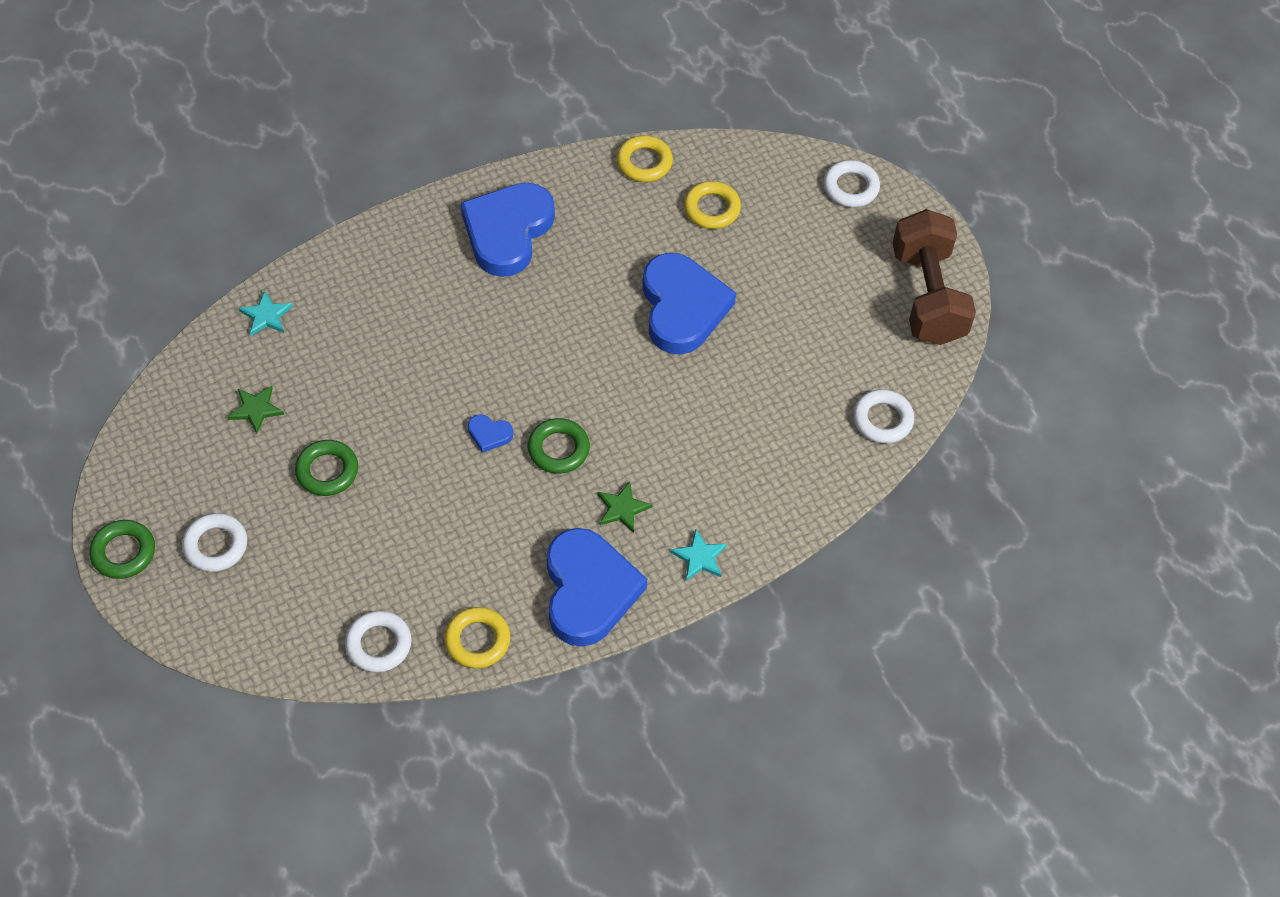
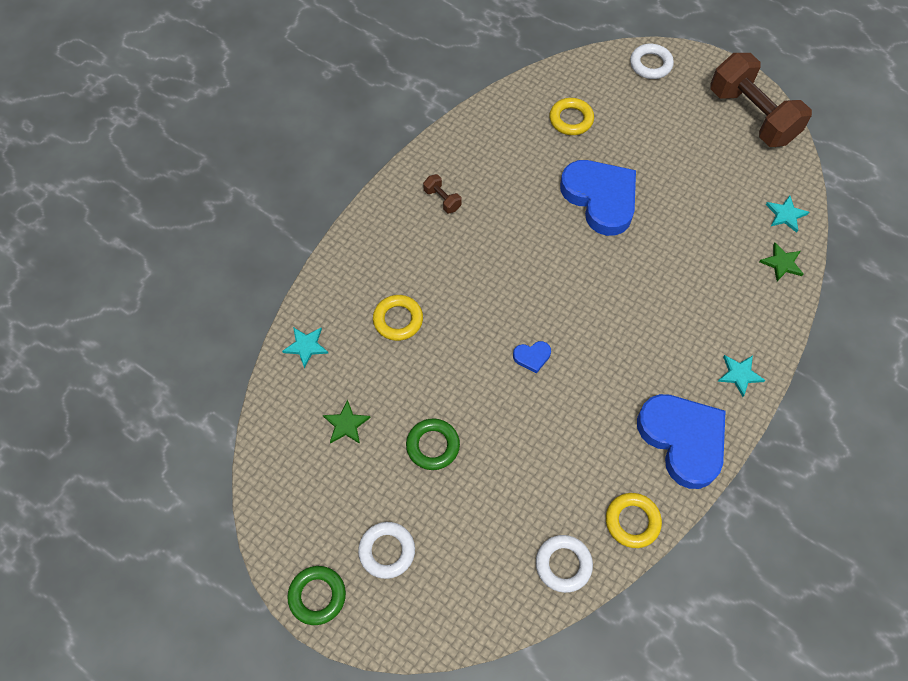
camera: 25 degrees left, 5 degrees up
blue heart [461,183,555,277] -> brown dumbbell [423,174,462,213]
green ring [528,418,590,474] -> none
green star [598,481,652,533] -> green star moved to [759,242,803,281]
yellow ring [616,135,673,182] -> yellow ring moved to [373,295,423,341]
white ring [853,389,914,444] -> turquoise star [766,196,809,233]

